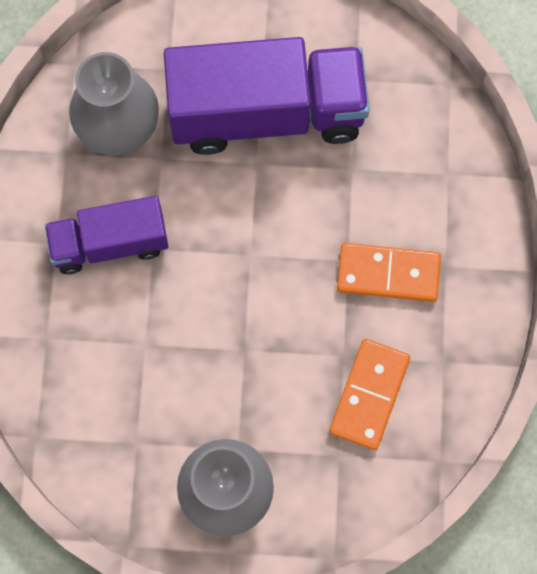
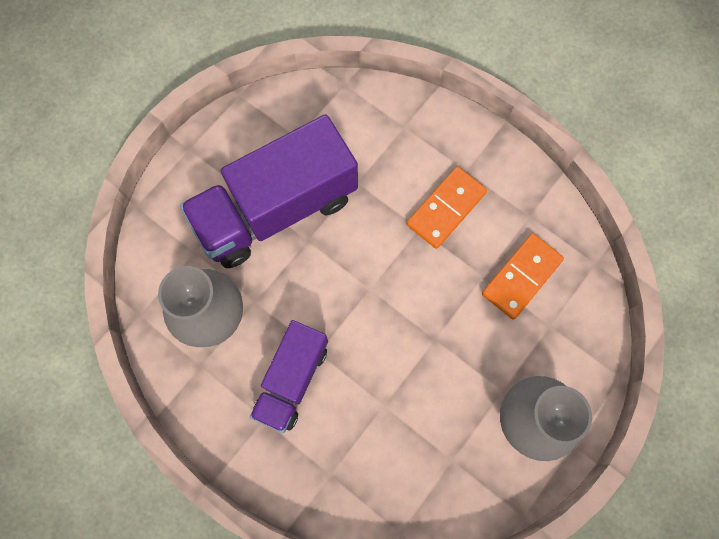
camera: 55 degrees left, 0 degrees up
purple truck [164,37,370,155] -> purple truck turned 150 degrees counterclockwise [180,114,358,268]
orange domino [329,339,410,450] -> orange domino turned 75 degrees clockwise [482,233,564,319]

